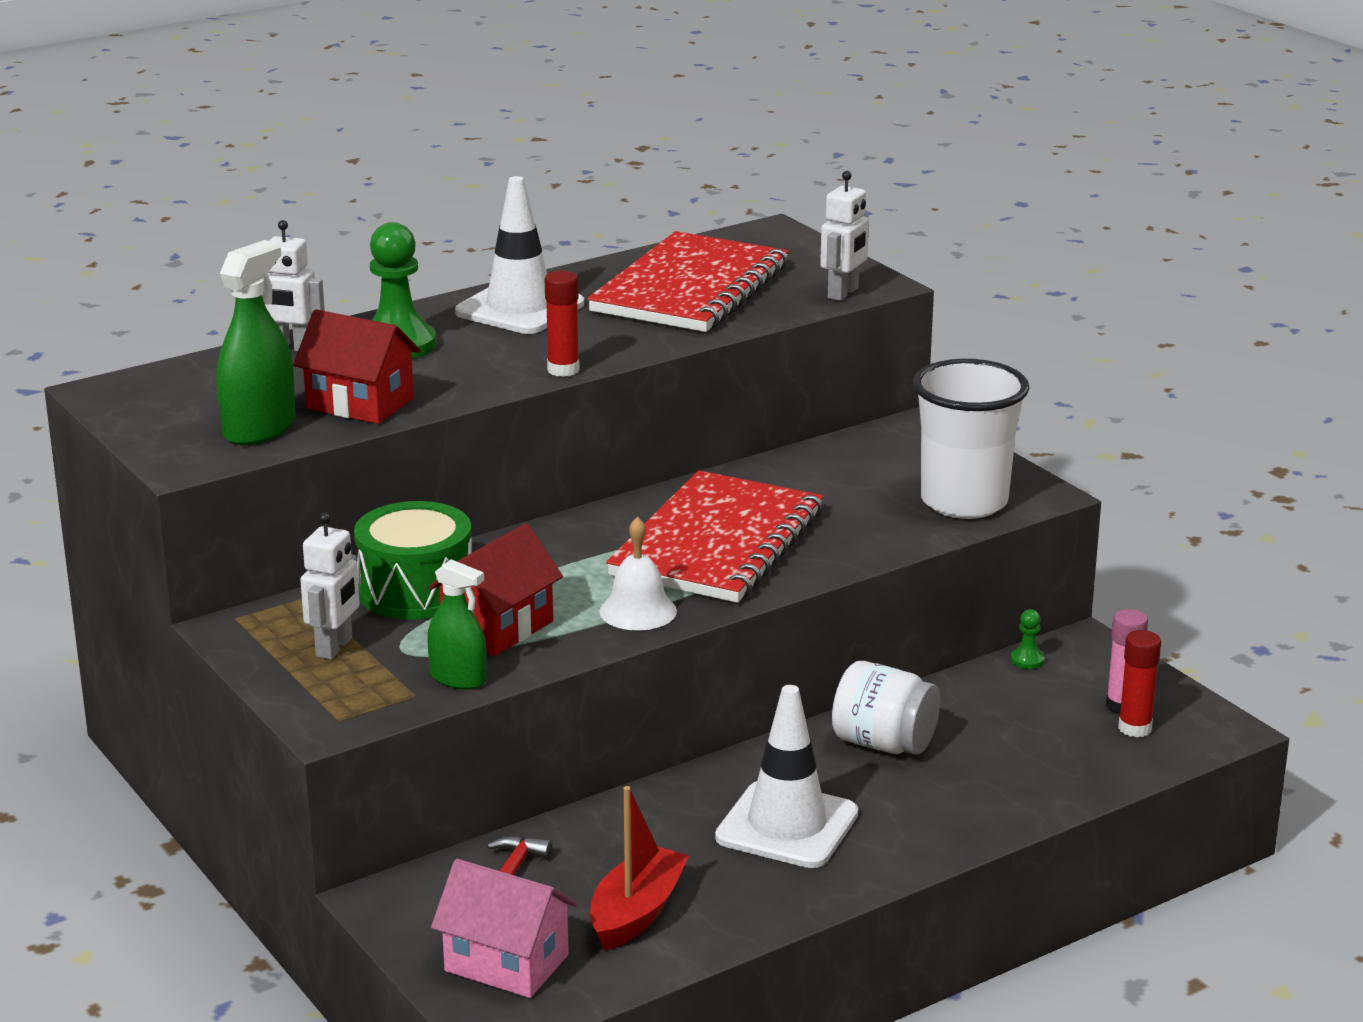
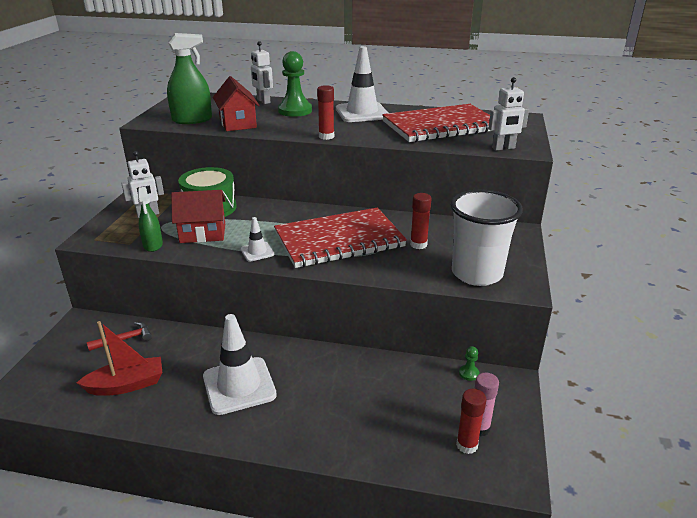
camera: 45 degrees right, 5 degrees up
pink house [431,859,578,998] -> none
white bell [600,517,677,631] -> white traffic cone [241,217,274,261]
white jar [832,661,940,755] -> none
none -> red glue stick [410,193,432,249]

